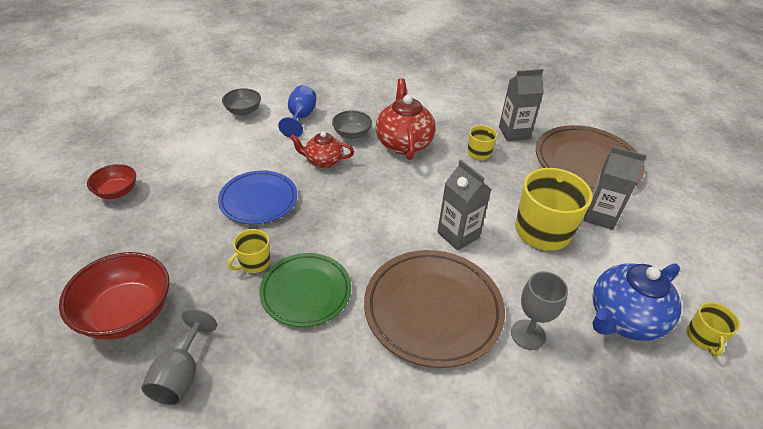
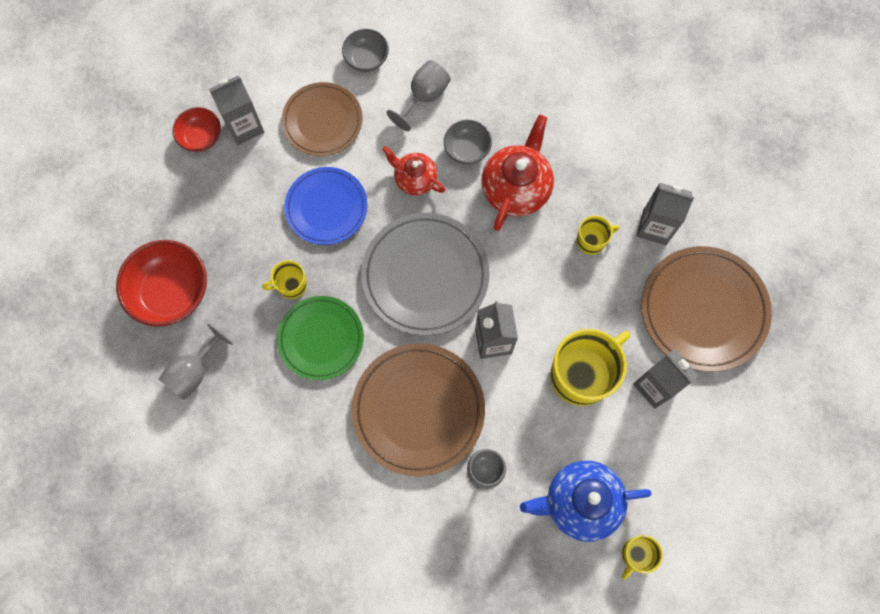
camera: 30 degrees right, 30 degrees up
blue goblet [278,85,317,138] -> grey goblet [387,60,451,131]
none -> grey carton [209,76,264,145]
none -> brown plate [282,82,362,156]
none -> grey plate [361,213,489,336]

